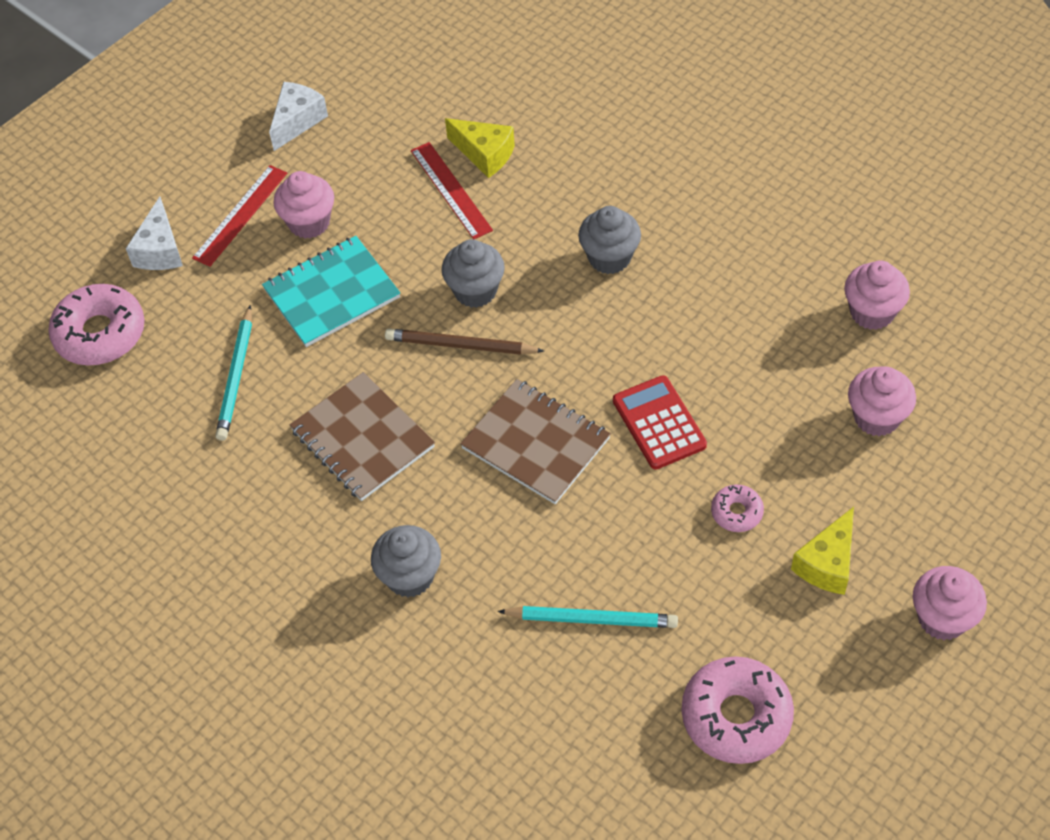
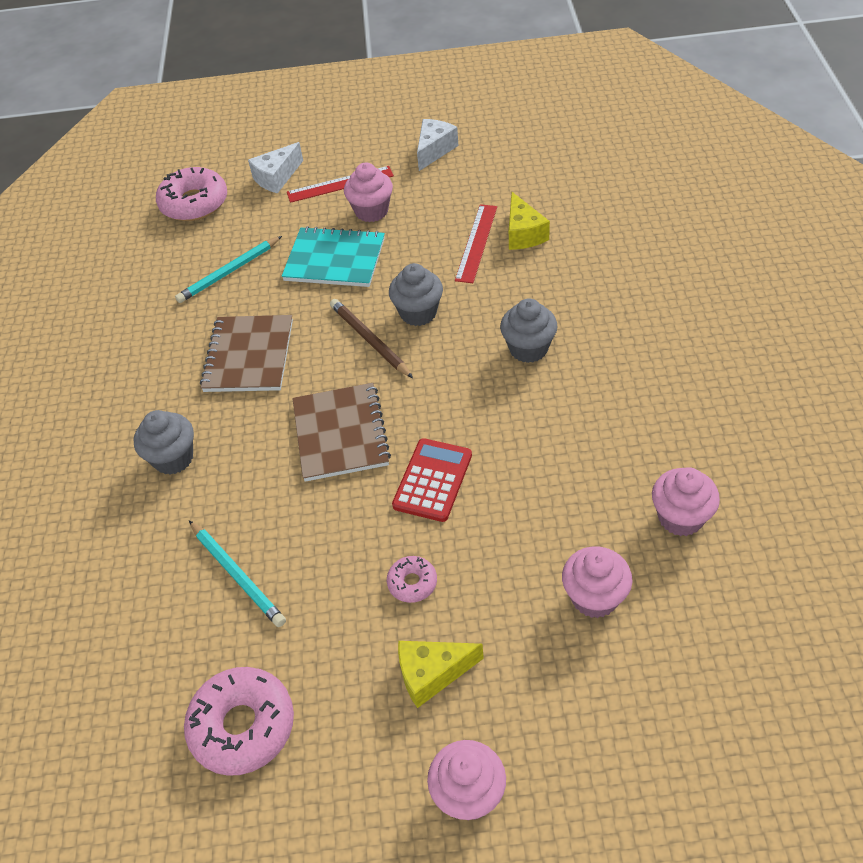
camera: 45 degrees right, 5 degrees down
white cheese [269,82,328,151] -> white cheese turned 45 degrees counterclockwise [417,119,458,171]

